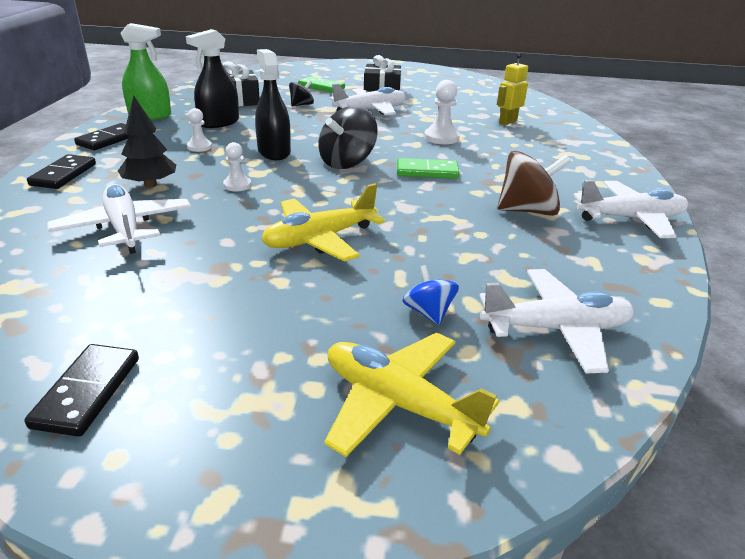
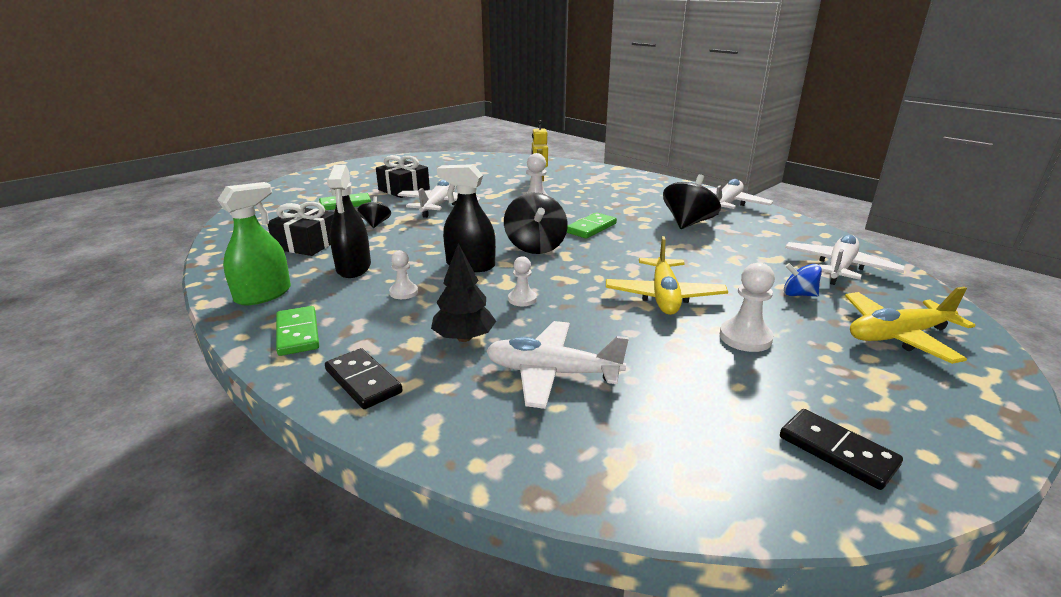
camera: 50 degrees left, 5 degrees down
black domino [74,123,129,150] -> green domino [276,306,319,356]
brown spinning top [498,151,571,216] -> black spinning top [663,174,721,229]
none -> white pawn [720,262,775,352]

